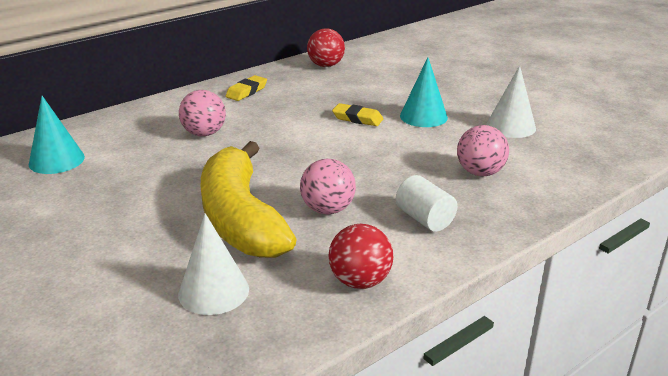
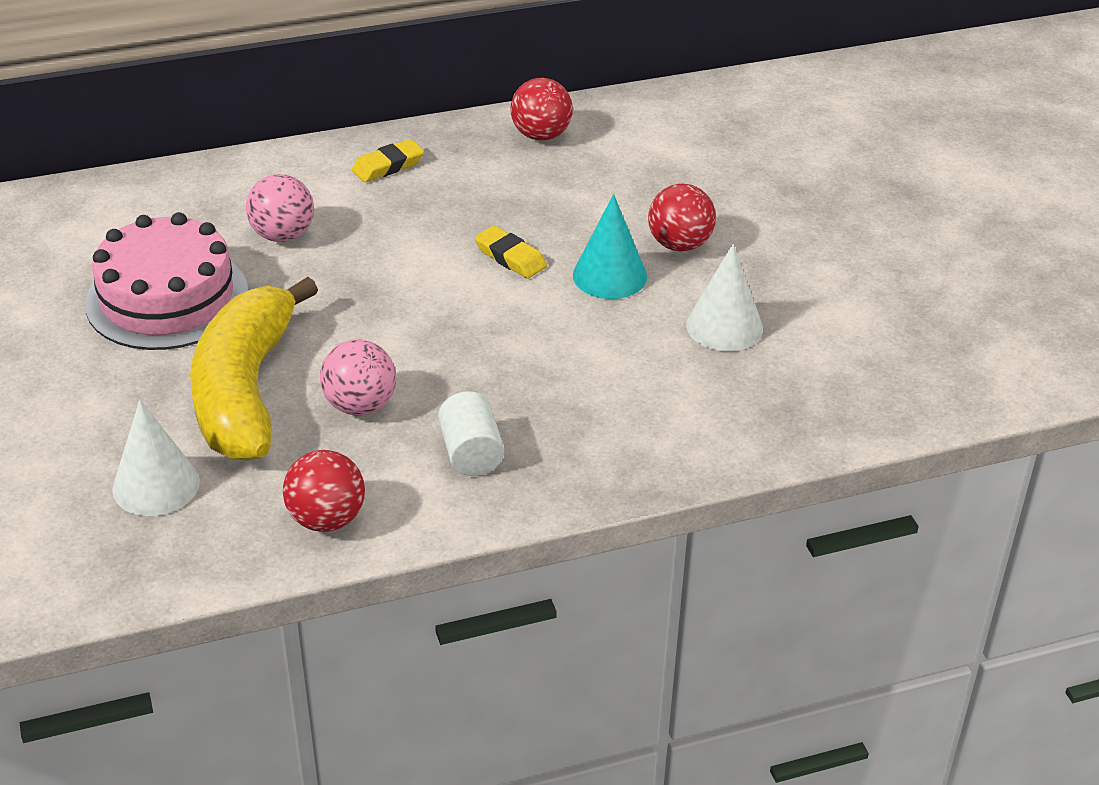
camera: 20 degrees right, 10 degrees up
turquoise cone [29,96,85,174] -> none
pink ball [457,125,509,176] -> none
none -> pink cake [85,212,249,350]
none -> red ball [648,184,716,252]

